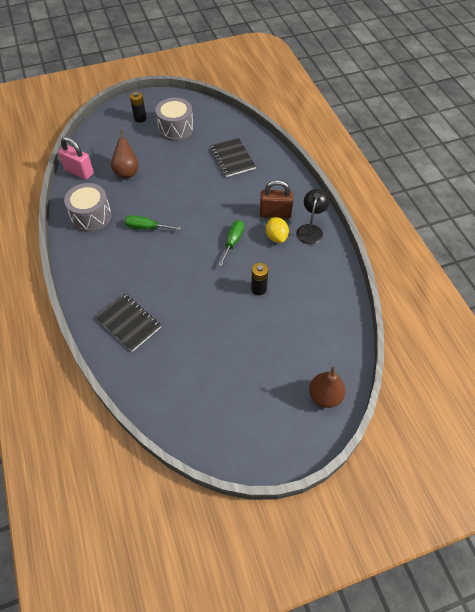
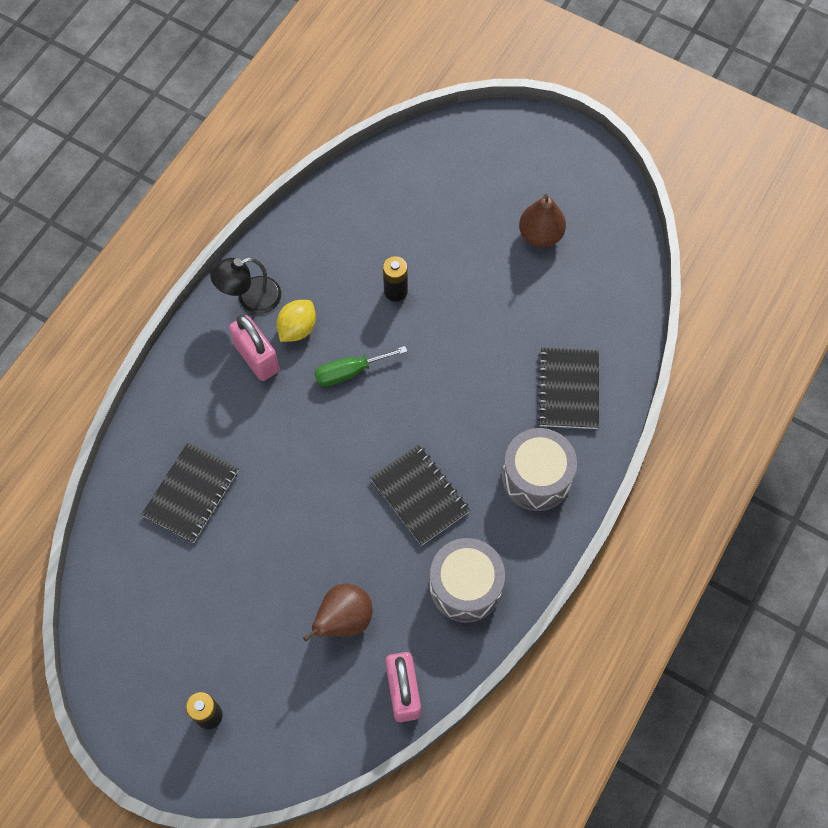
camera: 130 degrees left, 10 degrees up
green screwdriver [124,215,182,230] -> black notebook [370,444,470,546]
grey drum [155,98,194,141] -> grey drum moved to [502,428,577,511]
brown padlock [260,180,293,219] -> pink padlock [229,315,279,381]
brown pear [309,367,346,408] -> brown pear moved to [519,194,566,247]

